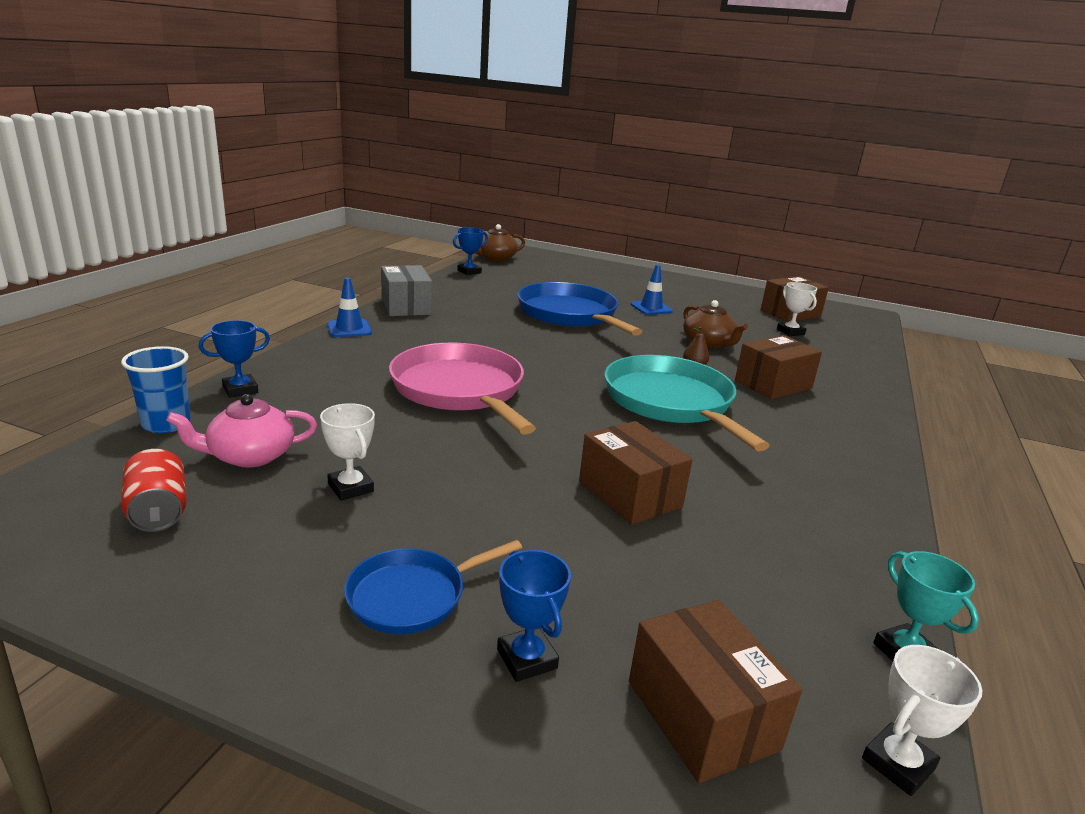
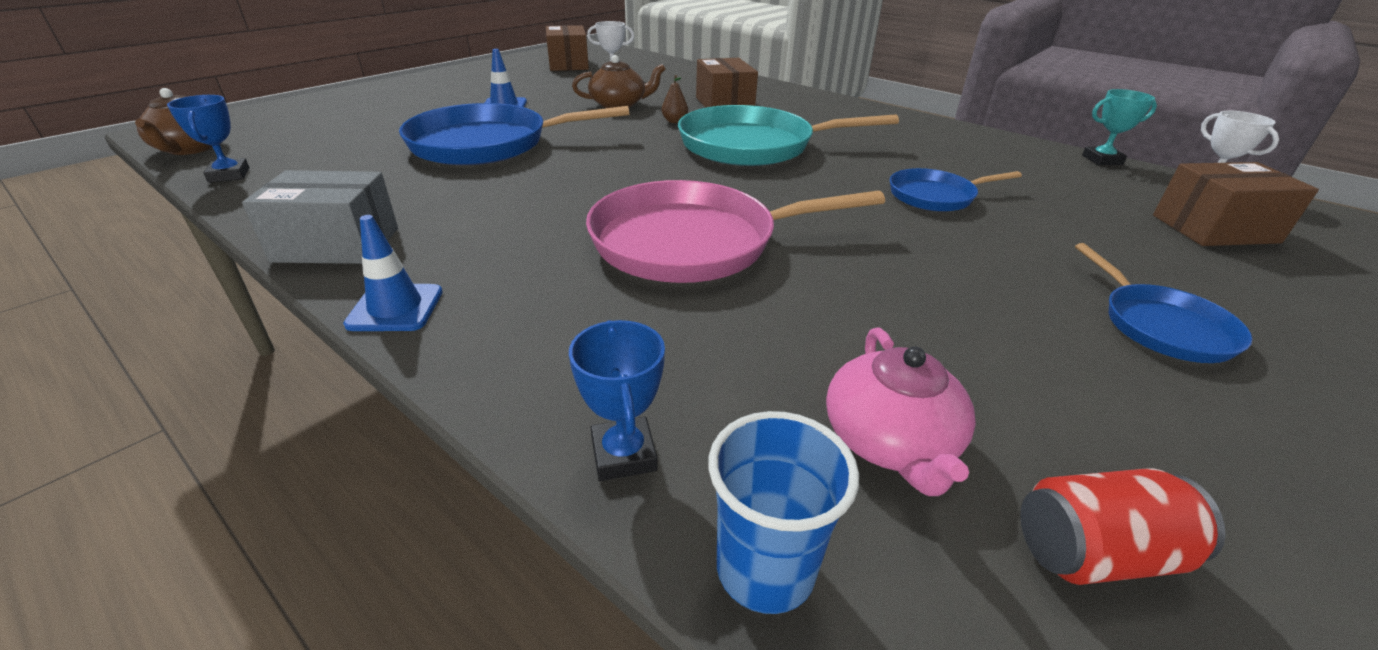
camera: 70 degrees left, 10 degrees up
white trophy [320,403,375,501] -> none
blue trophy [497,550,571,682] -> none
brown box [579,421,693,525] -> blue pan [890,168,1022,212]

